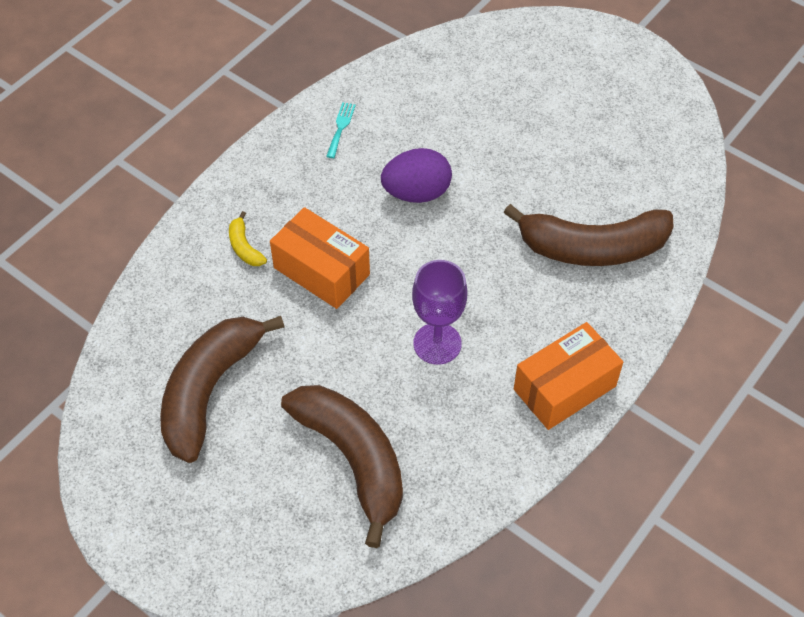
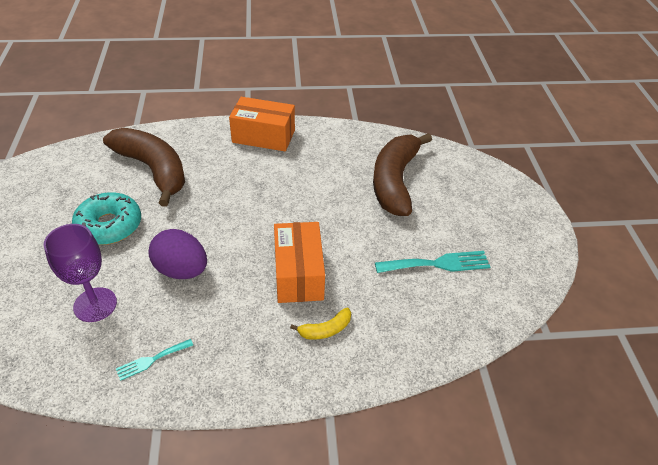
camera: 135 degrees left, 10 degrees down
brown banana [160,316,285,463] -> turquoise fork [375,251,490,273]
yellow banana [229,211,267,266] -> yellow banana turned 45 degrees clockwise [290,308,351,340]
purple goblet [412,260,467,365] -> purple goblet moved to [44,224,117,322]
none -> turquoise donut [72,192,141,245]

